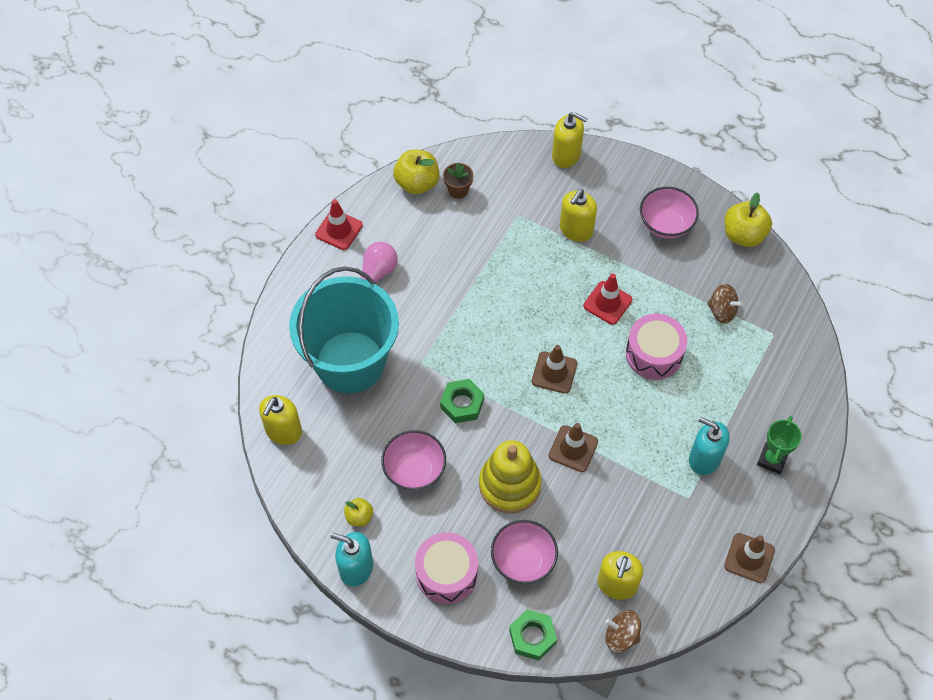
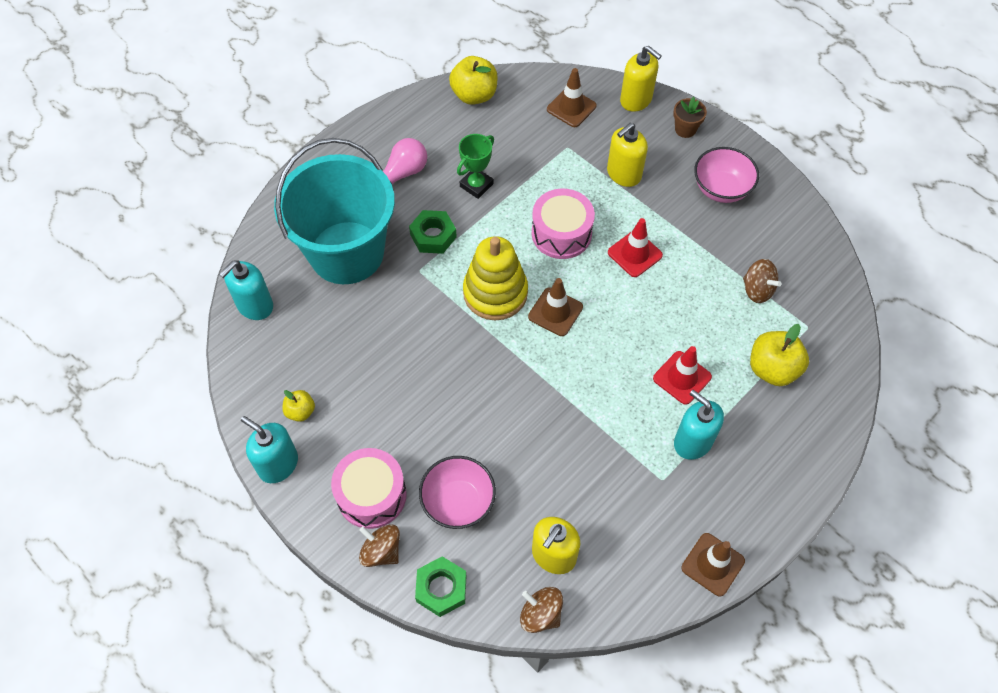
camera: 15 degrees right, 0 degrees up
yellow soap dispenser [259,395,302,445] -> turquoise soap dispenser [219,260,273,320]
red traffic cone [315,199,363,250] -> red traffic cone moved to [653,346,712,405]
pink bowl [381,430,446,491] -> none
green nut [440,379,484,423] -> green nut moved to [409,210,457,254]
brown flower pot [443,162,473,199] -> brown flower pot moved to [673,97,707,138]
yellow stacking toy [479,440,542,513] -> yellow stacking toy moved to [463,236,528,320]
brown traffic cone [549,423,598,472] -> brown traffic cone moved to [547,68,597,127]
pink drum [626,314,687,380] -> pink drum moved to [532,188,595,259]
yellow apple [724,192,772,247] -> yellow apple moved to [750,324,809,386]
green trophy [757,416,802,474] -> green trophy moved to [457,134,494,199]
none -> brown spinning top [359,524,400,567]

